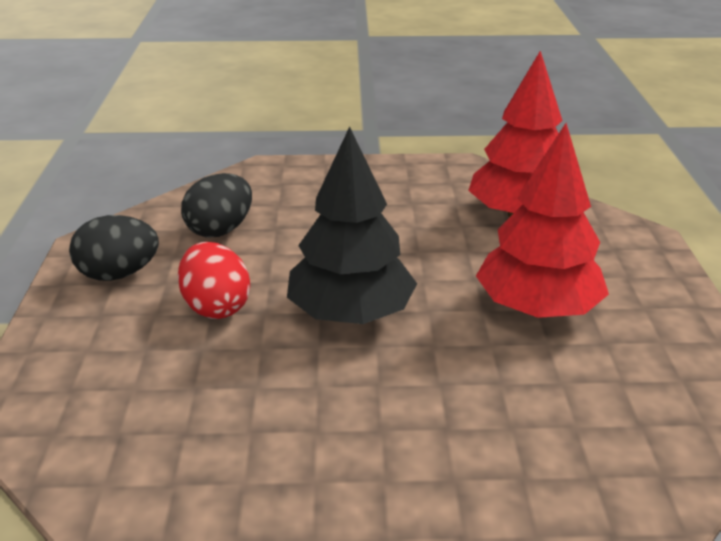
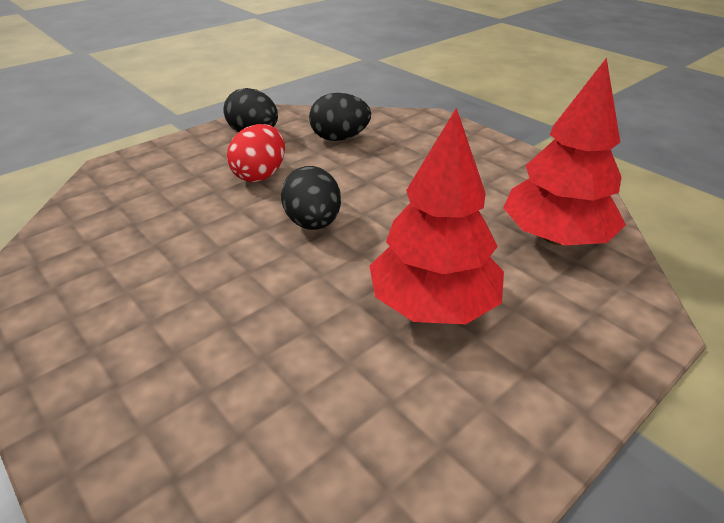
camera: 50 degrees right, 5 degrees up
black tree [287,127,417,324] -> black egg [281,166,341,230]

